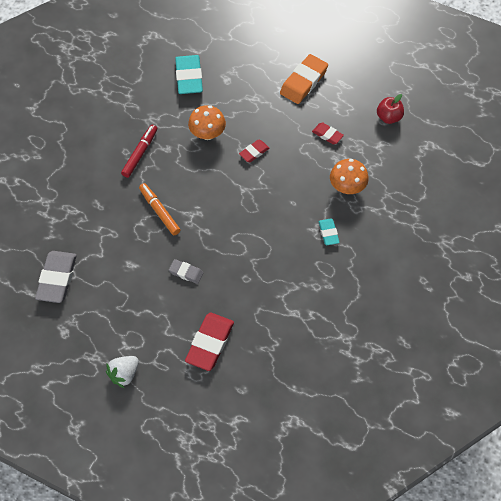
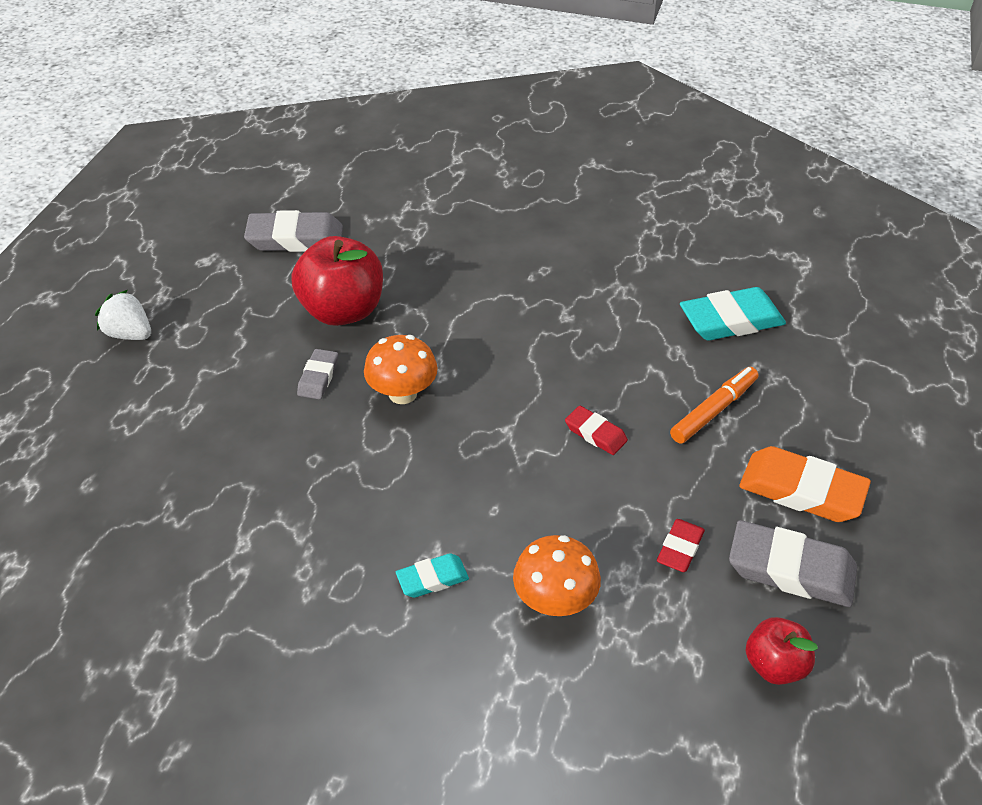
camera: 80 degrees right, 15 degrees down
red marker [121,125,157,178] -> none
orange marker [139,183,180,235] -> orange marker moved to [670,367,758,444]
red eraser [185,313,234,371] -> none
orange mushroom [188,105,226,140] -> orange mushroom moved to [364,335,438,404]
none -> red apple [291,236,383,326]
none -> grey eraser [729,520,857,607]

